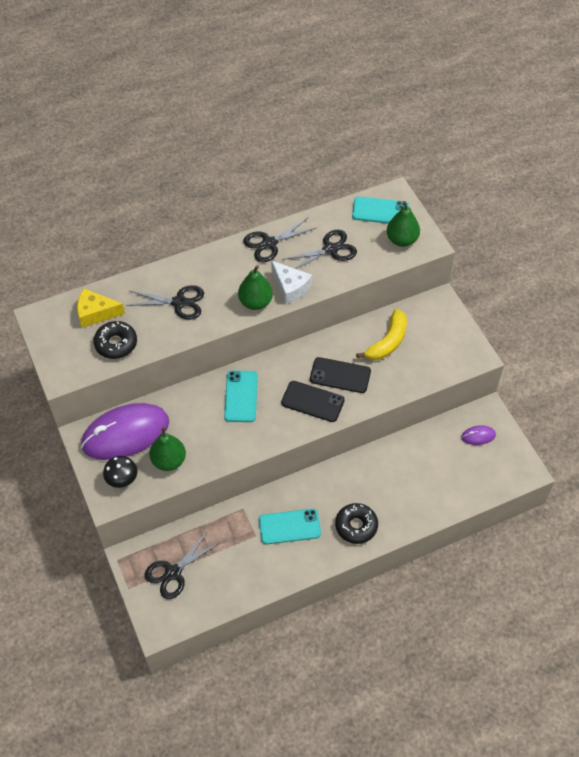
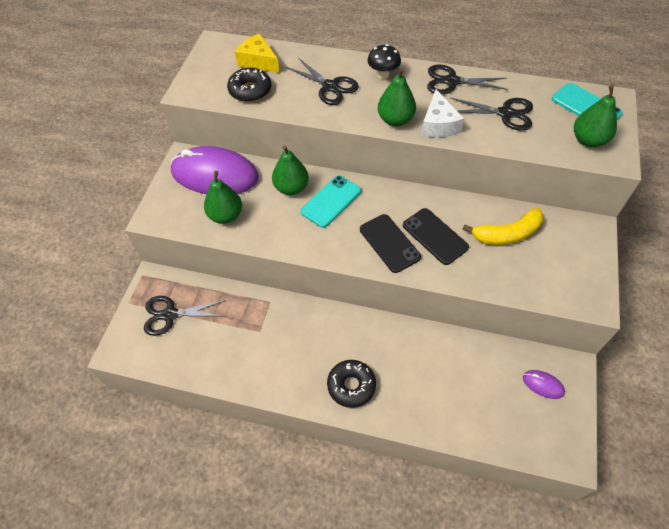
camera: 40 degrees right, 0 degrees up
black mushroom [103,456,137,488] -> black mushroom moved to [367,44,401,79]
turquoise phone [259,509,321,544] -> none
none -> green pear [272,145,309,195]

